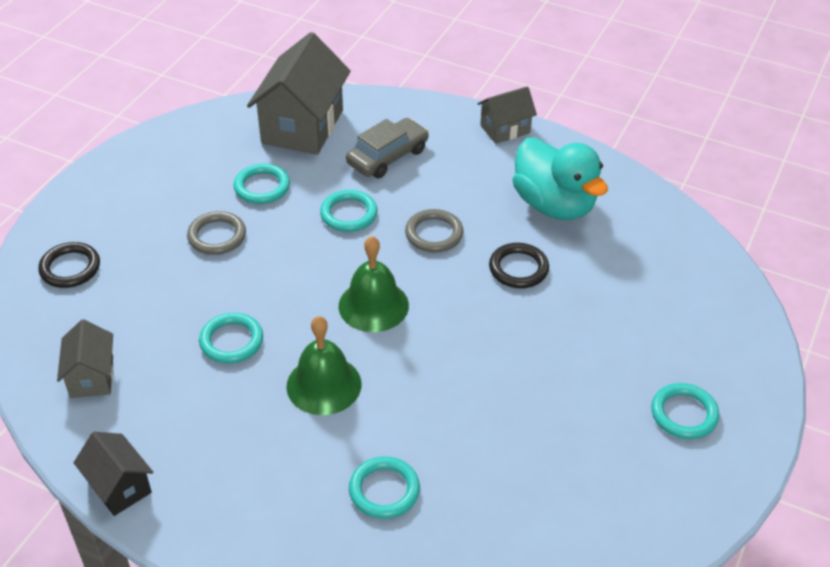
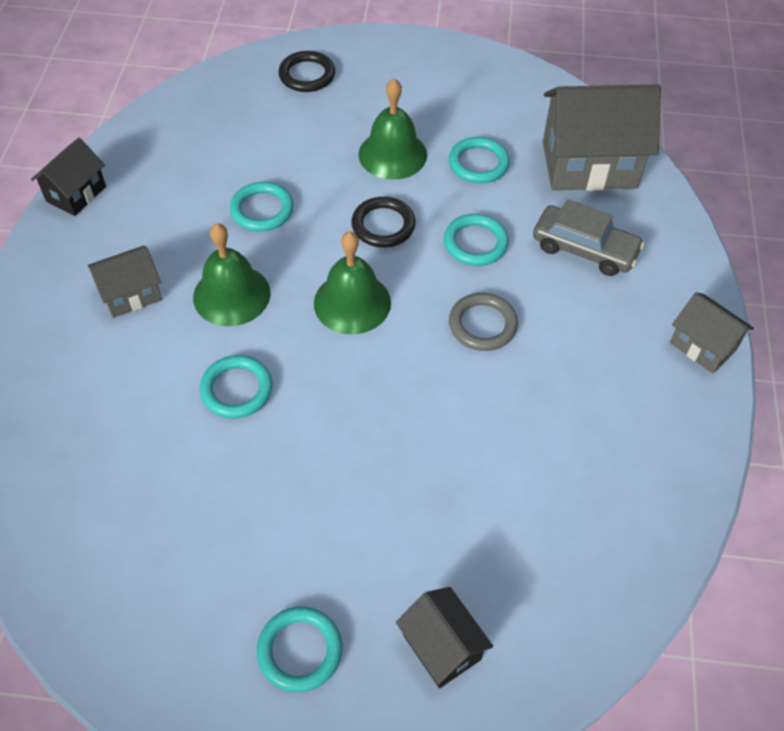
camera: 70 degrees right, 10 degrees up
grey house [57,319,113,398] -> grey house moved to [88,246,162,318]
grey ring [187,211,246,255] -> green bell [358,78,427,180]
turquoise ring [349,456,420,519] -> turquoise ring moved to [200,355,273,418]
black ring [489,243,549,288] -> black ring moved to [351,197,416,247]
turquoise duck [513,138,608,220] -> none
none -> black house [396,587,493,688]

